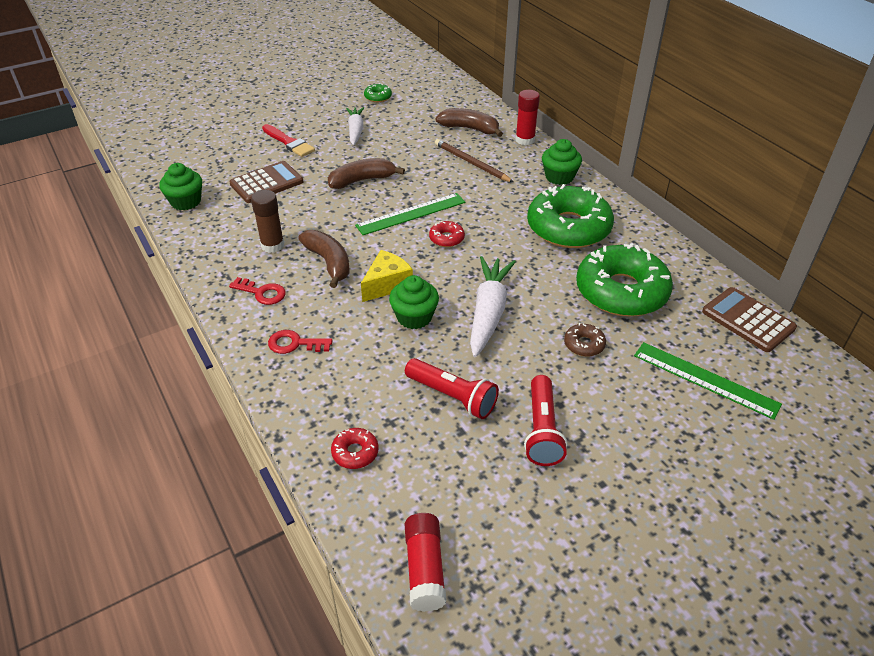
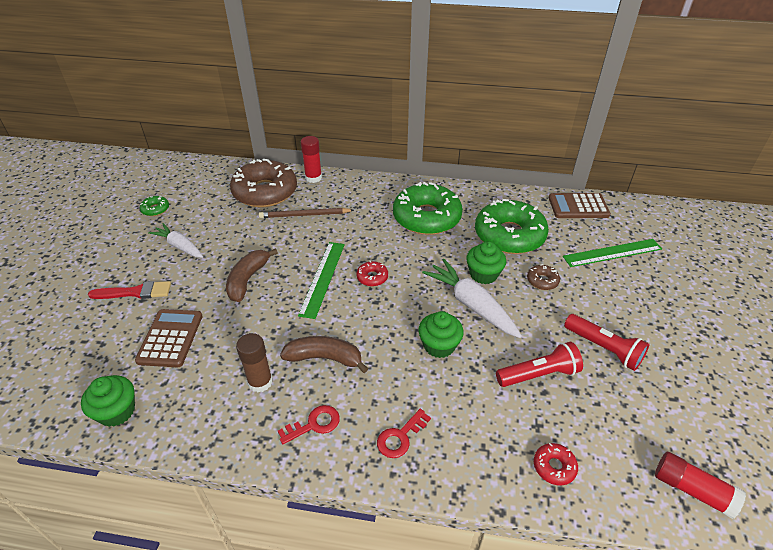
camera: 50 degrees left, 0 degrees up
yellow cheese [361,250,413,302] -> none
brown banana [436,108,503,137] -> brown donut [230,159,297,207]
green cupcake [542,139,582,185] -> green cupcake moved to [466,241,506,284]

